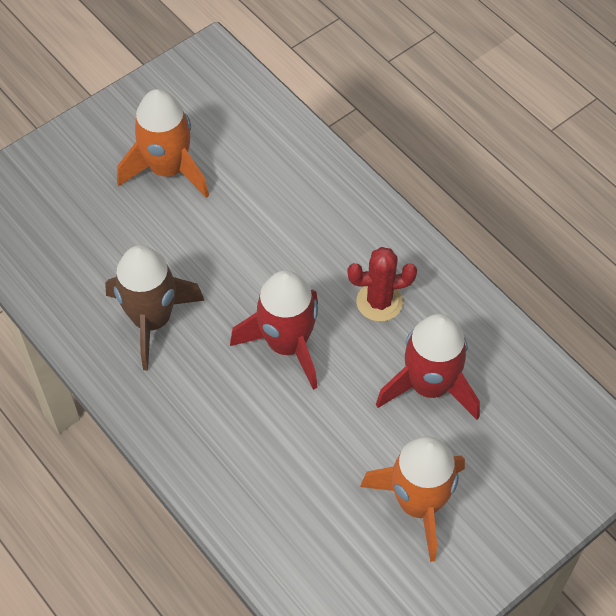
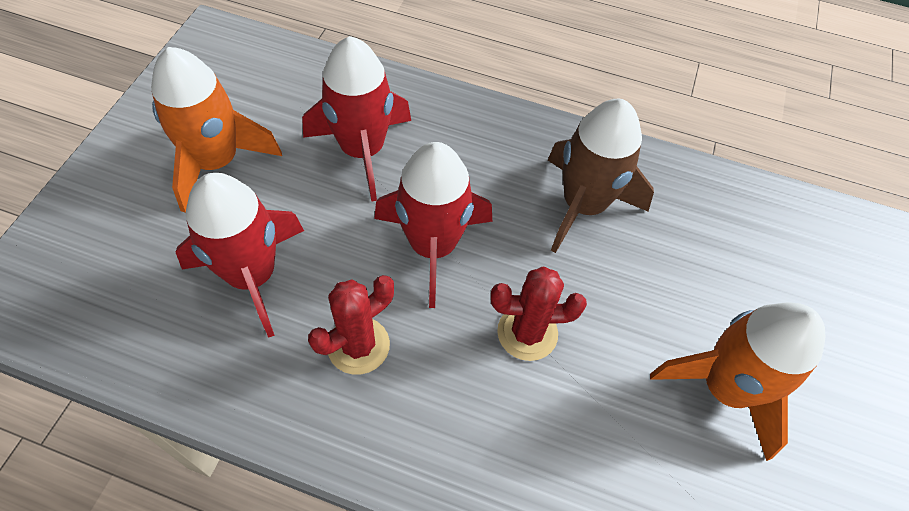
camera: 145 degrees right, 0 degrees up
none -> red rocket [302,36,411,202]
none -> red cactus [491,266,587,361]

